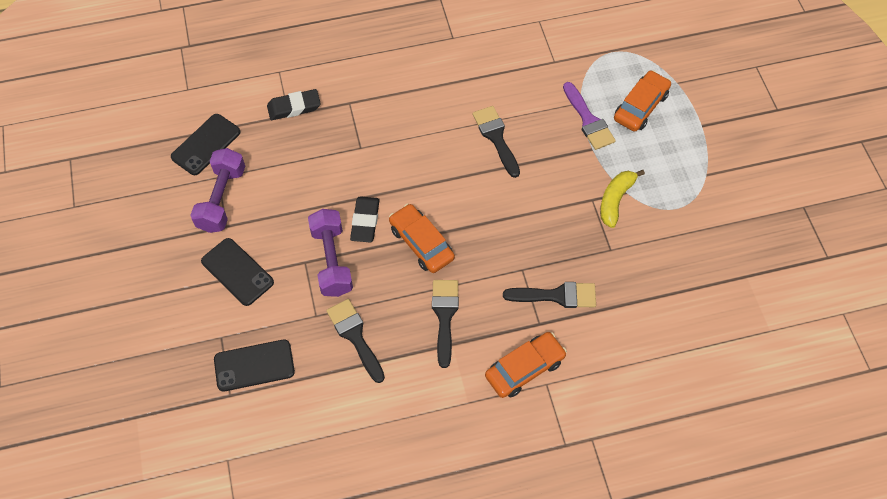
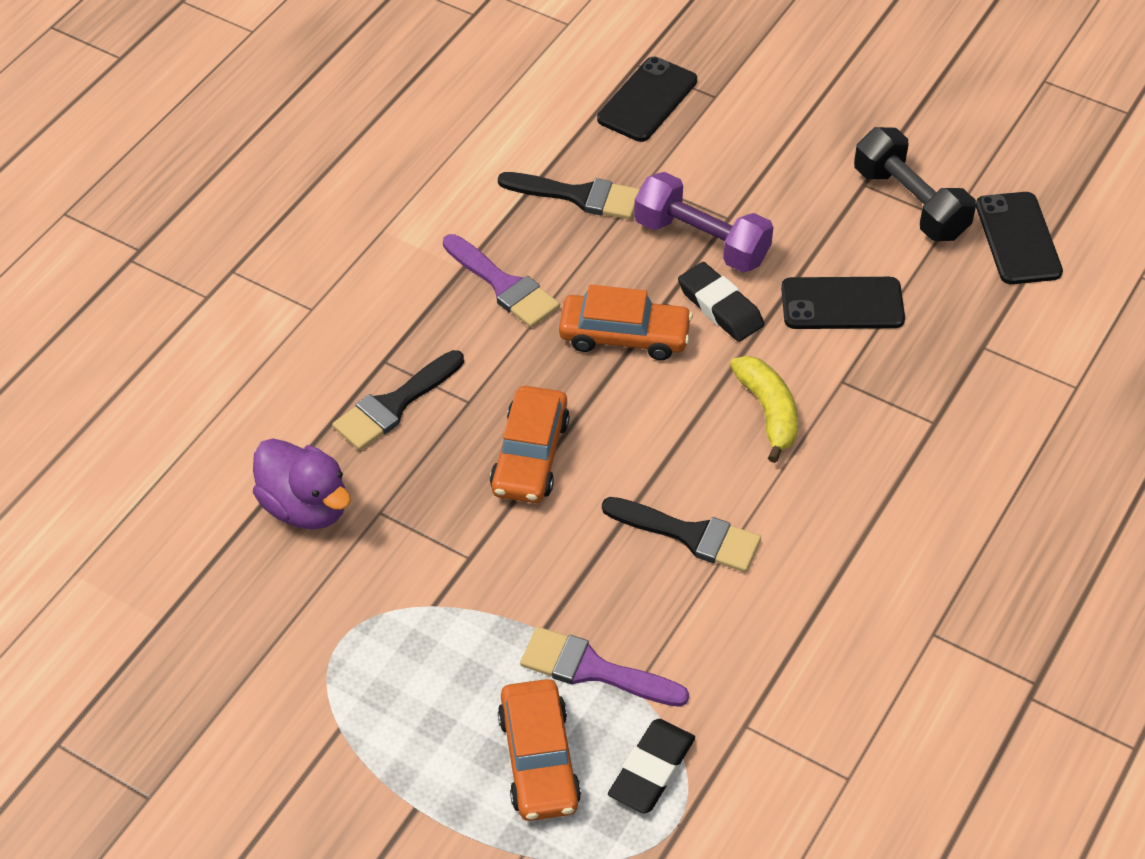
camera: 135 degrees right, 10 degrees down
purple dumbbell [190,148,245,233] -> black dumbbell [854,127,976,241]
black phone [201,238,274,306] -> black phone moved to [781,277,905,329]
black eraser [267,89,321,120] -> black eraser moved to [608,719,695,814]
black brush [432,280,459,368] -> purple brush [443,234,560,328]
orange car [485,332,567,398] -> orange car moved to [490,386,570,503]
yellow banana [600,170,645,228] -> yellow banana moved to [730,356,798,463]
none -> purple duck [253,438,351,530]

